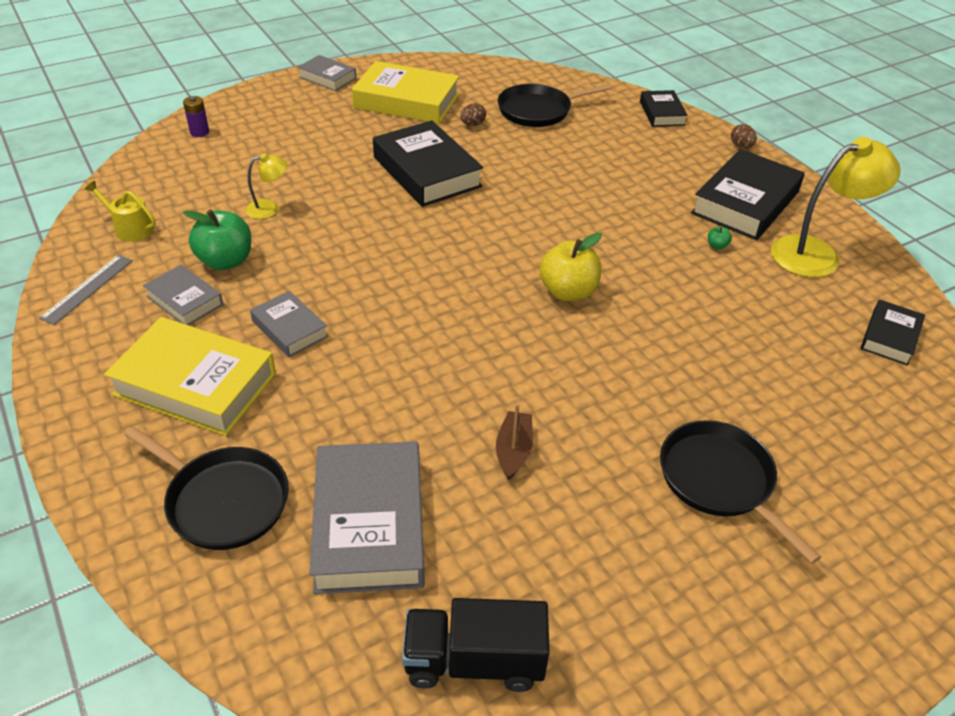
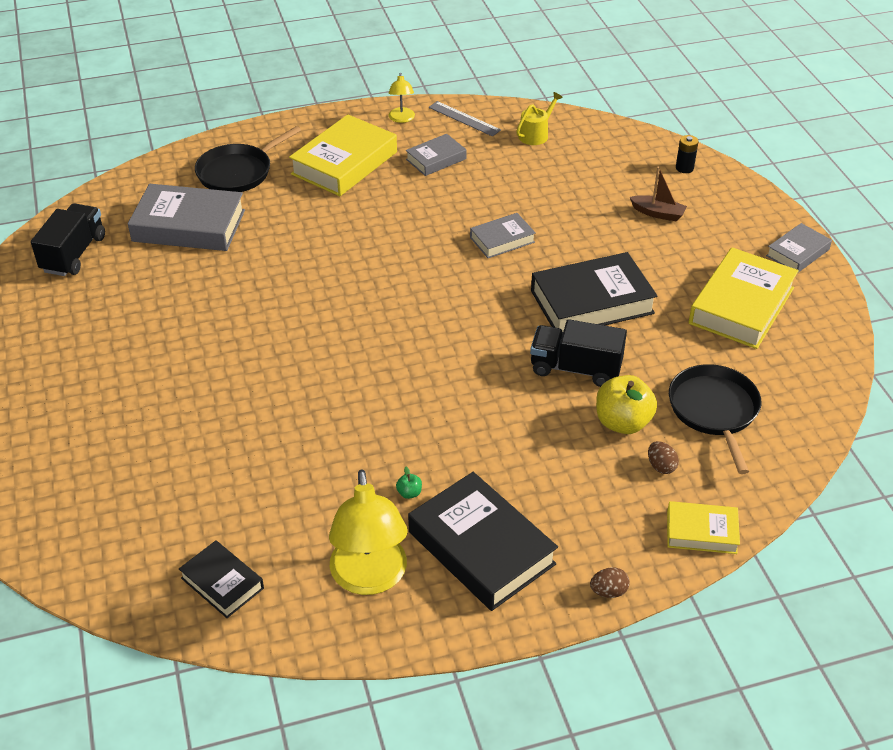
camera: 105 degrees right, 0 degrees up
purple battery [183,96,209,137] -> black battery [676,135,699,173]
green apple [183,210,251,270] -> none
yellow lamp [245,153,288,219] -> yellow lamp moved to [389,73,415,123]
grey book [250,291,328,357] -> grey book moved to [470,213,536,258]
brown egg [460,103,486,126] -> brown egg moved to [648,441,679,474]
brown boat [496,404,533,480] -> brown boat moved to [630,167,687,221]
yellow apple [539,233,602,301] -> yellow apple moved to [596,375,657,434]
black book [640,90,688,127] -> yellow book [667,501,740,554]
black pan [660,420,821,564] -> none
none -> black truck [530,319,627,387]

